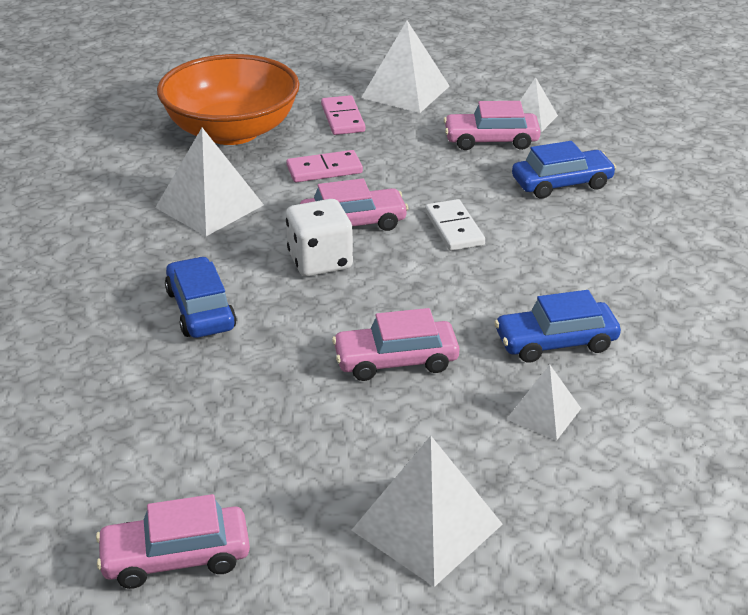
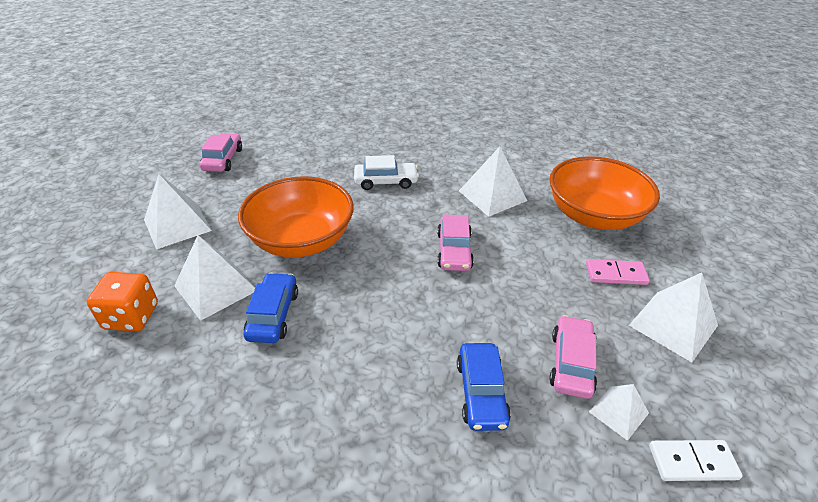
camera: 105 degrees right, 5 degrees up
blue car [165,256,236,338] -> white car [354,155,419,190]
pink domino [286,150,363,182] -> none
white dice [286,199,353,276] -> none
pink car [332,308,460,381] -> orange bowl [238,176,354,258]
white domino [425,199,485,251] -> white domino moved to [649,440,743,481]
white pyramid [506,364,581,440] -> white pyramid [174,235,255,321], size x1.74
none -> orange dice [86,272,158,331]

